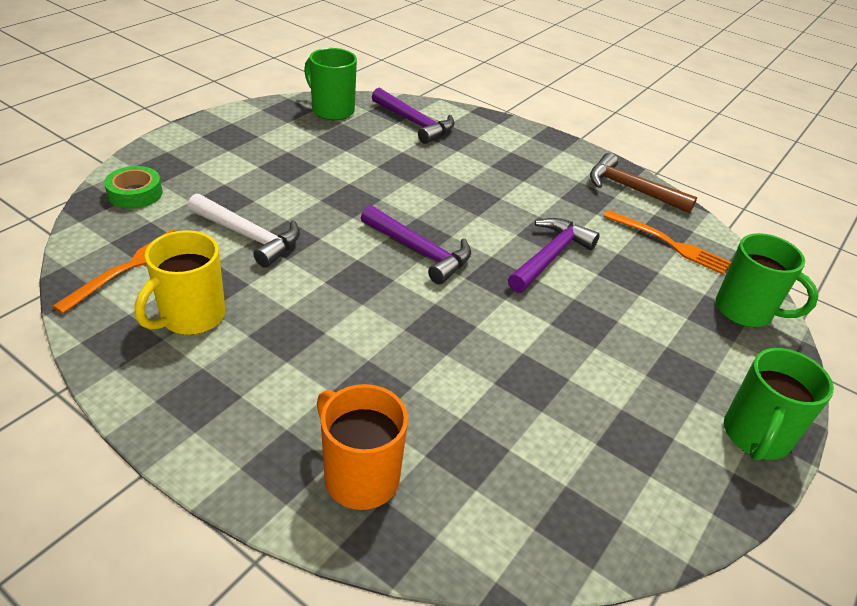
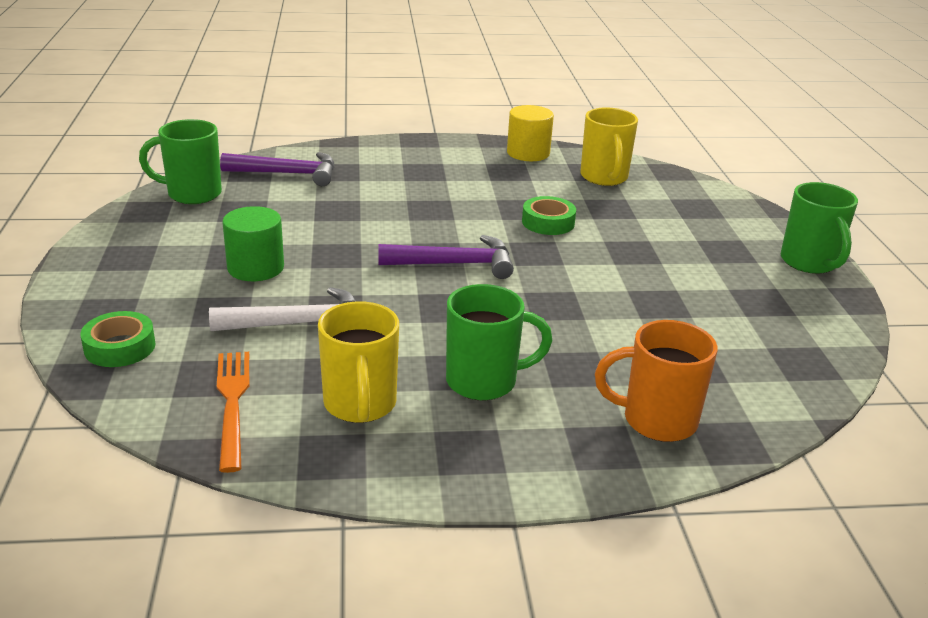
camera: 40 degrees left, 10 degrees down
purple hammer [508,218,600,293] -> green tape [522,196,576,235]
brown hammer [590,153,697,213] -> yellow cylinder [507,105,554,161]
orange fork [603,210,731,275] -> yellow mug [580,107,638,186]
green mug [716,233,818,327] -> green mug moved to [446,284,552,400]
none -> green cylinder [222,206,284,281]

